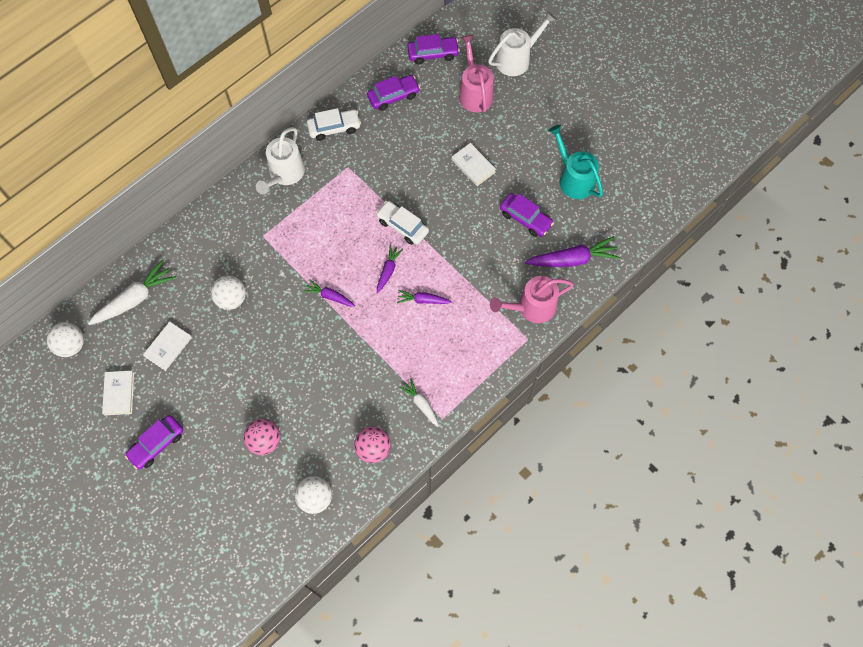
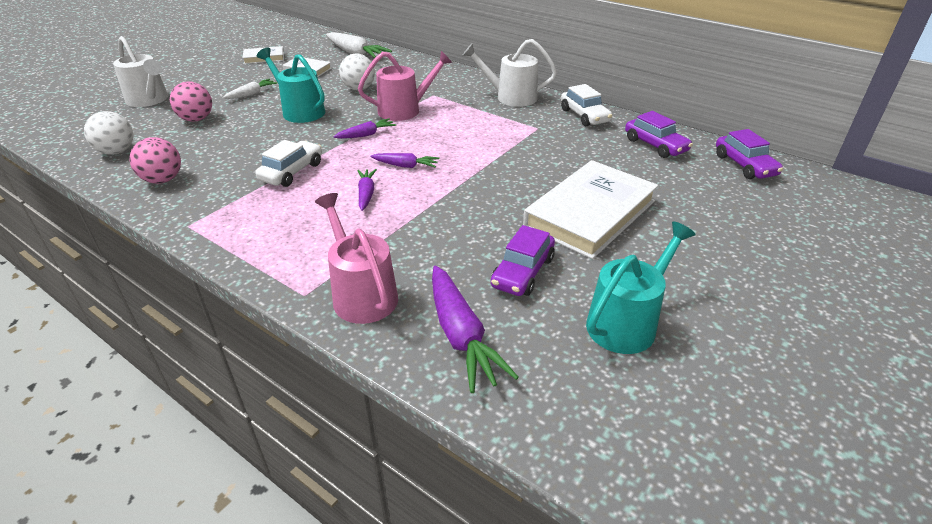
camera: 80 degrees right, 30 degrees down
white ball [46,322,84,357] -> none
purple car [125,415,183,469] -> none
purple carrot [304,279,355,307] -> purple carrot turned 45 degrees clockwise [333,119,396,139]
white car [376,201,429,245] -> white car moved to [255,140,322,187]
white carrot [399,378,439,427] -> white carrot moved to [222,79,277,99]
white book [452,143,496,186] -> white book [523,160,658,259], size x2.08
pink watering can [459,35,494,112] -> pink watering can moved to [358,51,452,121]
white watering can [488,11,557,76] -> white watering can moved to [113,36,168,107]
none -> turquoise watering can [257,47,325,123]

